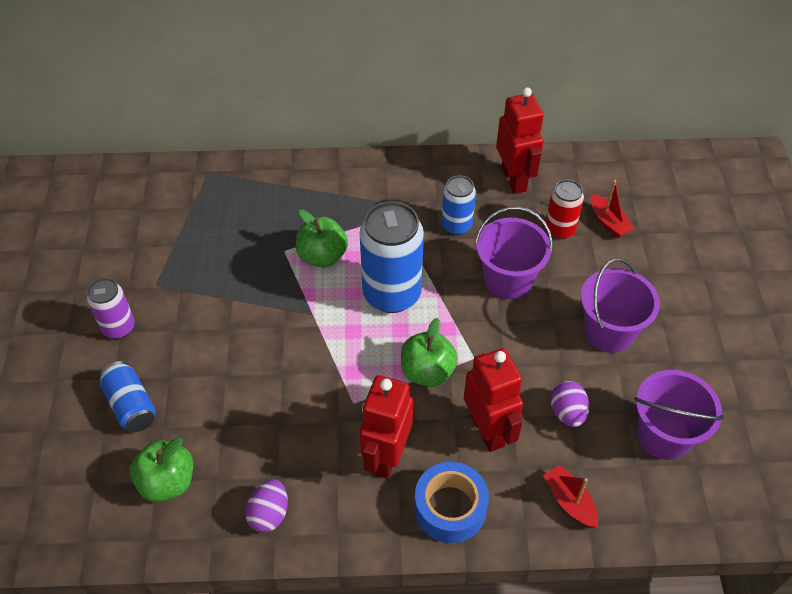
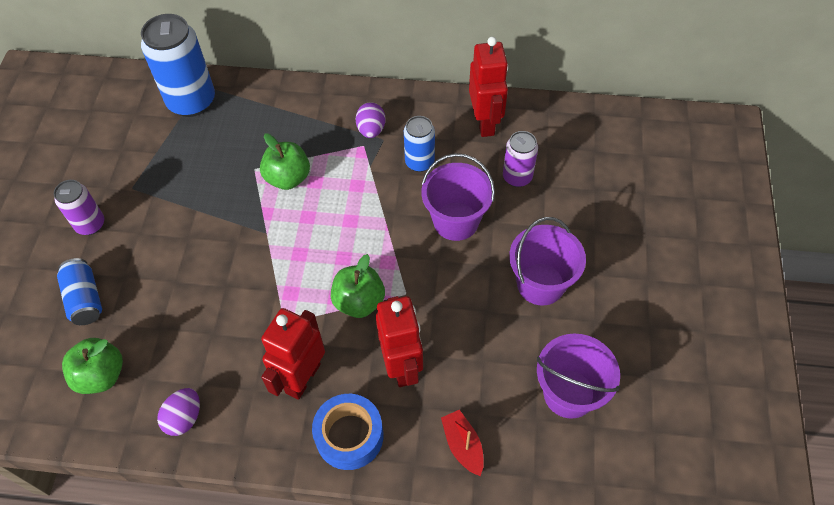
camera: 10 degrees right, 5 degrees up
blue can [360,201,424,313] -> blue can moved to [141,14,215,117]
red can [545,179,584,239] -> purple can [503,131,538,187]
purple egg [550,381,589,427] -> purple egg moved to [356,102,385,138]
red boat [590,180,635,238] -> none

